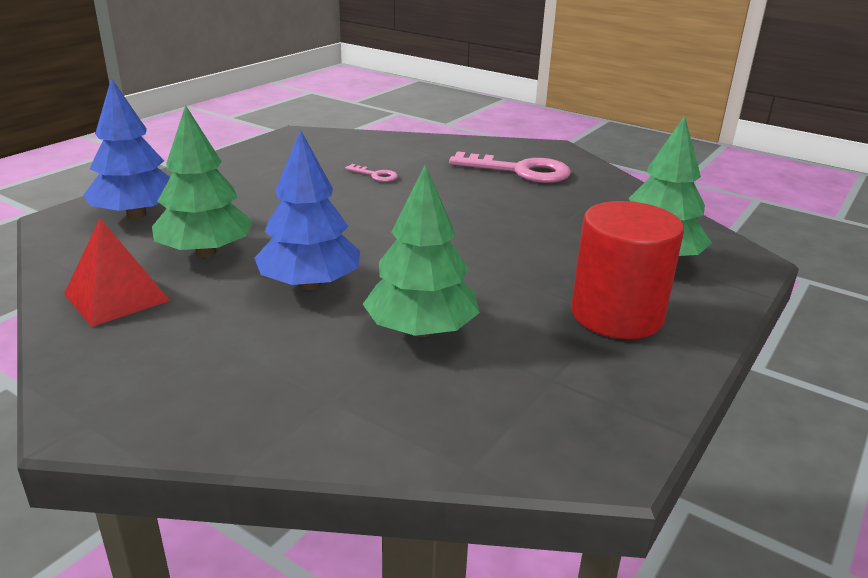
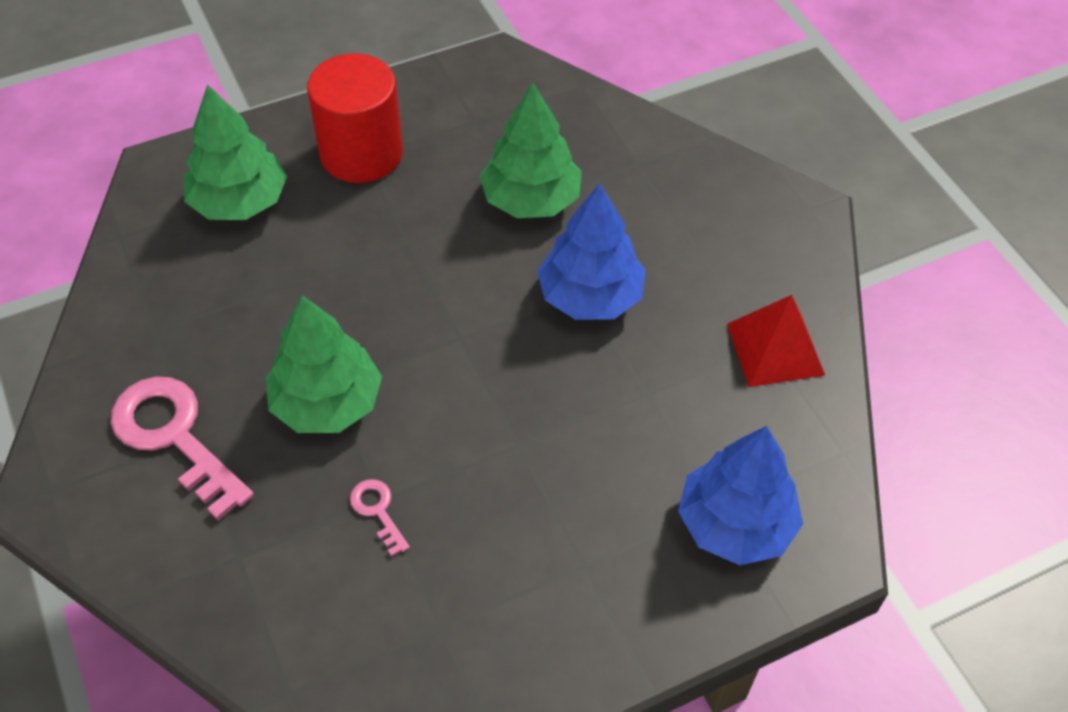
camera: 150 degrees left, 25 degrees up
green tree [152,105,253,257] -> green tree moved to [266,295,382,433]

